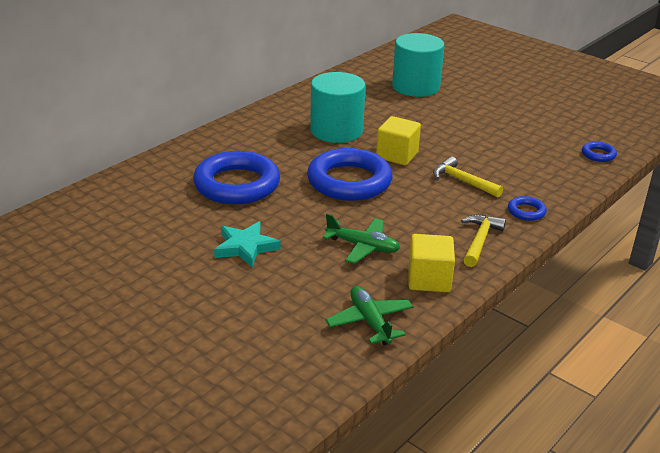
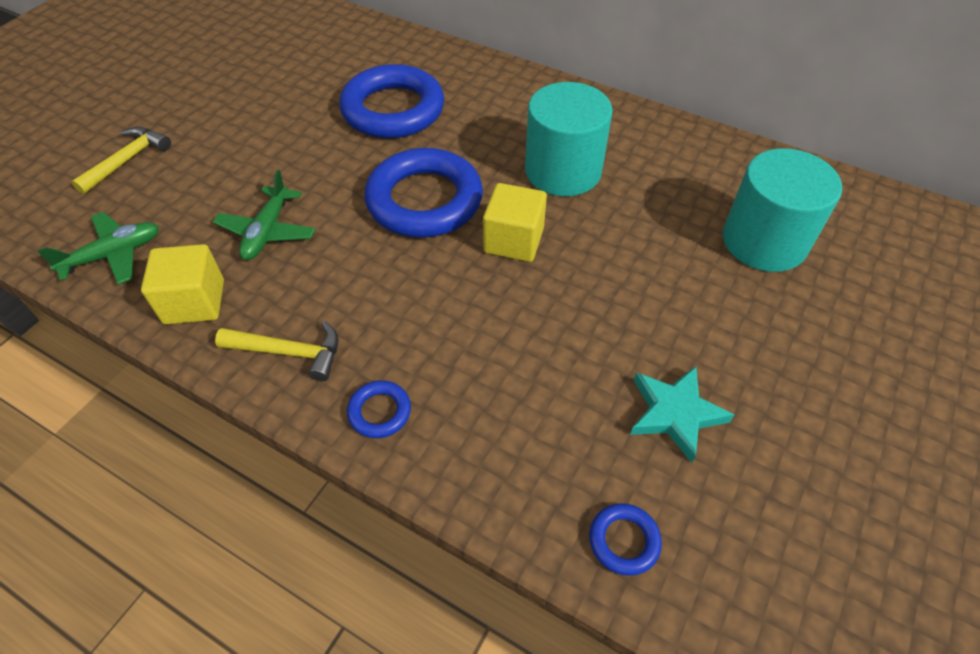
camera: 80 degrees right, 20 degrees up
turquoise star [214,221,280,267] -> turquoise star moved to [630,366,734,463]
yellow hammer [433,156,503,197] -> yellow hammer moved to [71,127,171,194]

